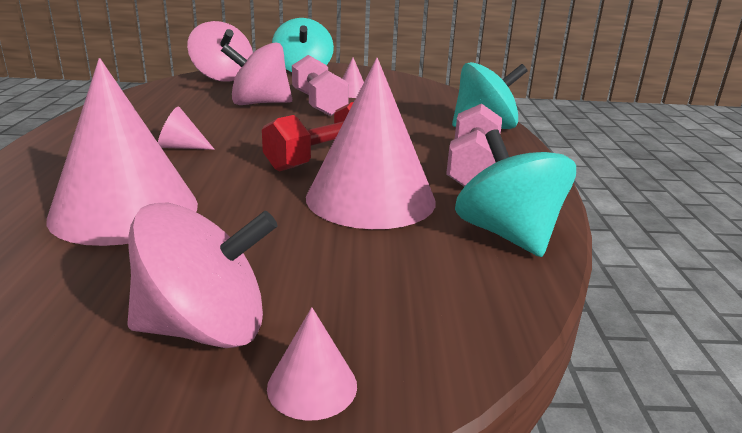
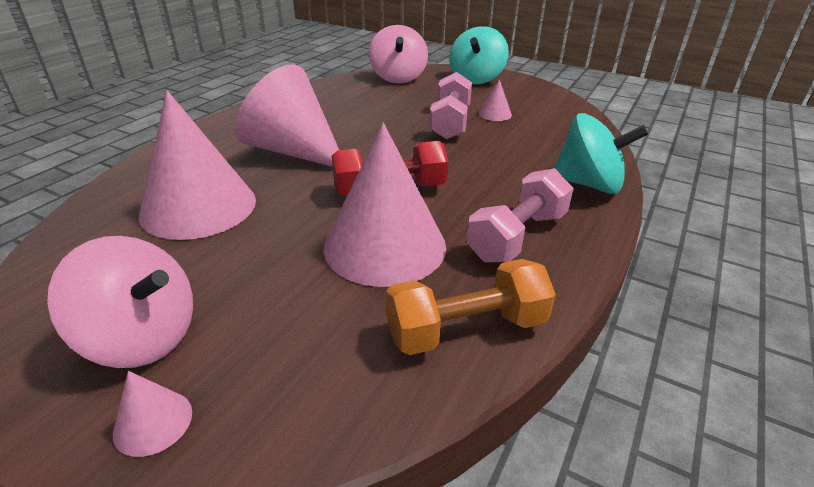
camera: 30 degrees right, 10 degrees up
pink cone [158,106,215,150] -> pink cone [235,64,339,167], size x2.43
pink spinning top [221,42,292,105] -> none
turquoise spinning top [455,129,576,257] -> orange dumbbell [386,259,556,355]

